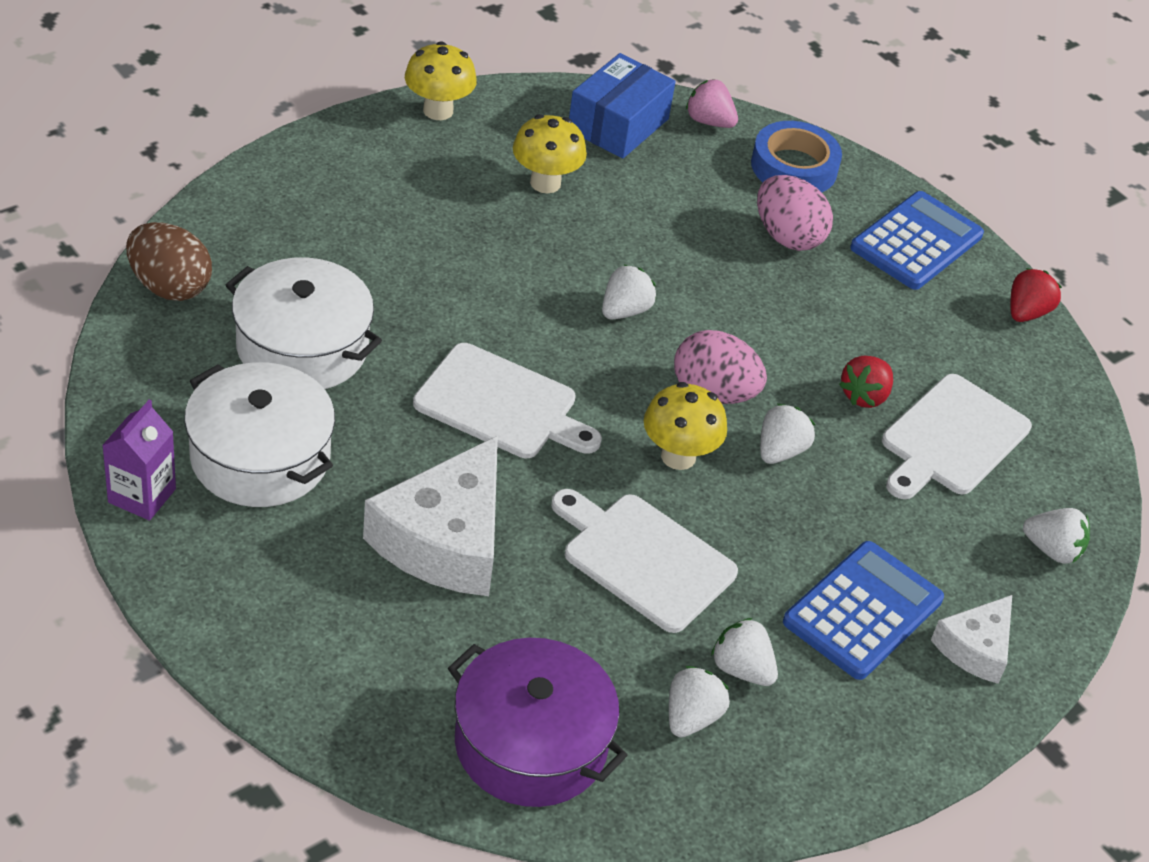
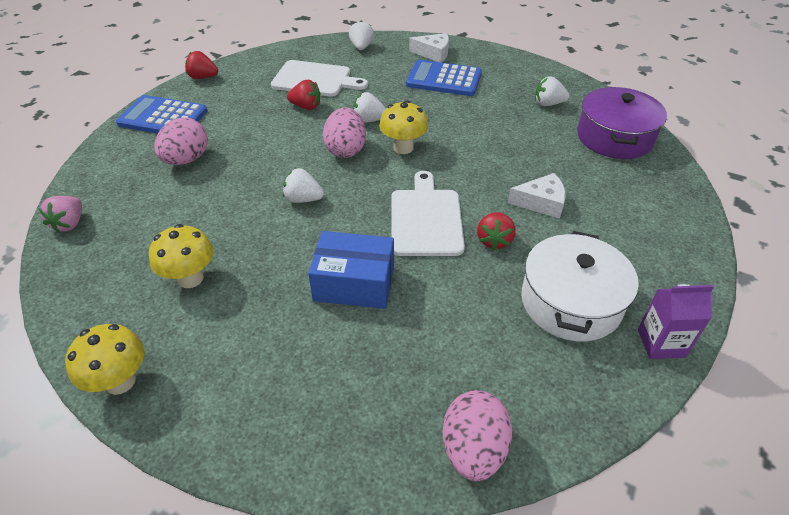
camera: 110 degrees left, 0 degrees up
brown egg [126,222,212,301] -> pink egg [442,390,512,481]
white pot [226,258,382,389] -> none
white cheese [363,435,498,596] -> white cheese [508,173,566,218], size x0.55
white cutting board [551,489,738,633] -> none
blue box [569,53,676,159] -> blue box moved to [308,231,394,309]
white strawberry [711,618,778,686] -> none
blue tape [751,121,842,192] -> none
none -> red strawberry [477,212,516,250]

